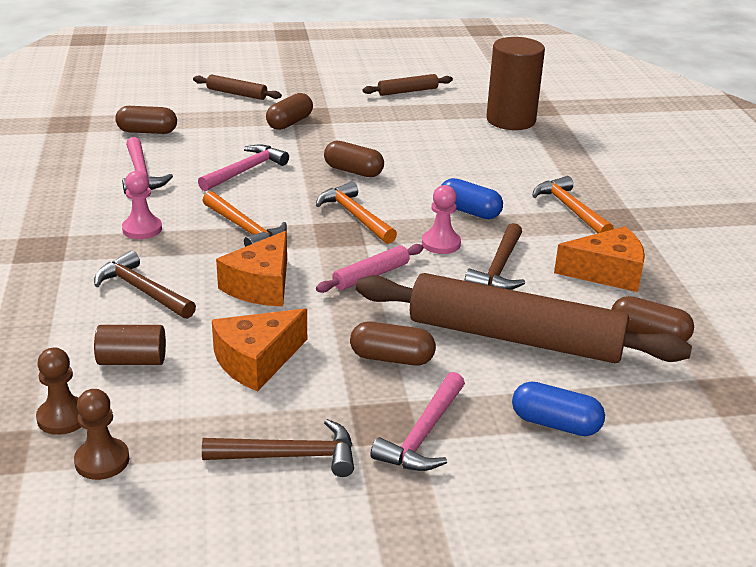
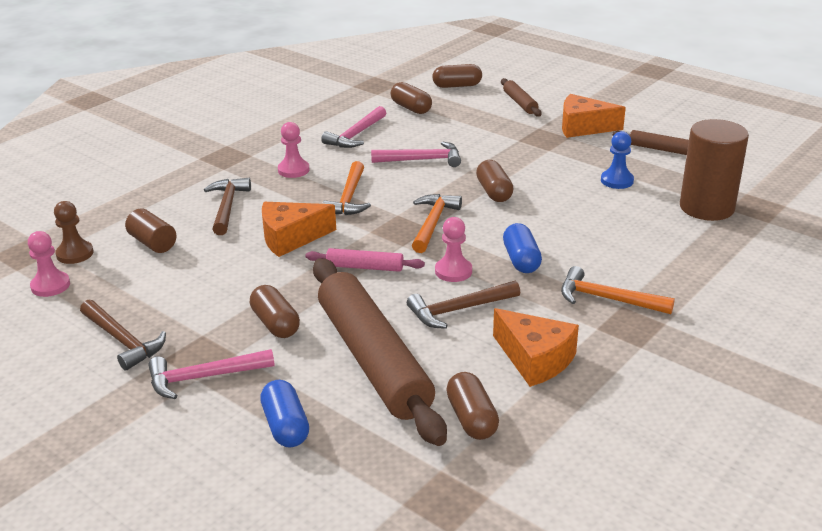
camera: 50 degrees right, 0 degrees up
brown pawn [74,389,129,480] -> pink pawn [28,231,70,297]
orange cheese [212,308,307,391] -> orange cheese moved to [562,94,626,138]
brown capsule [266,93,313,130] -> brown capsule moved to [432,64,482,88]
orange hammer [532,176,614,233] -> orange hammer turned 90 degrees counterclockwise [561,266,675,314]
none -> blue pawn [601,131,634,189]

